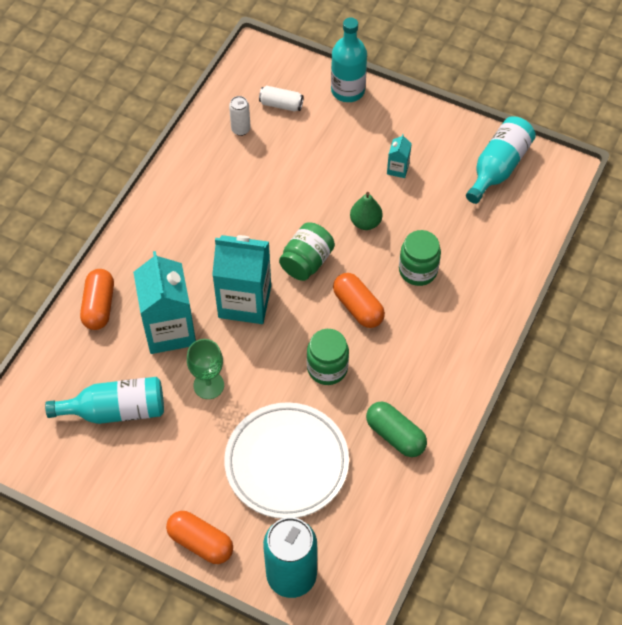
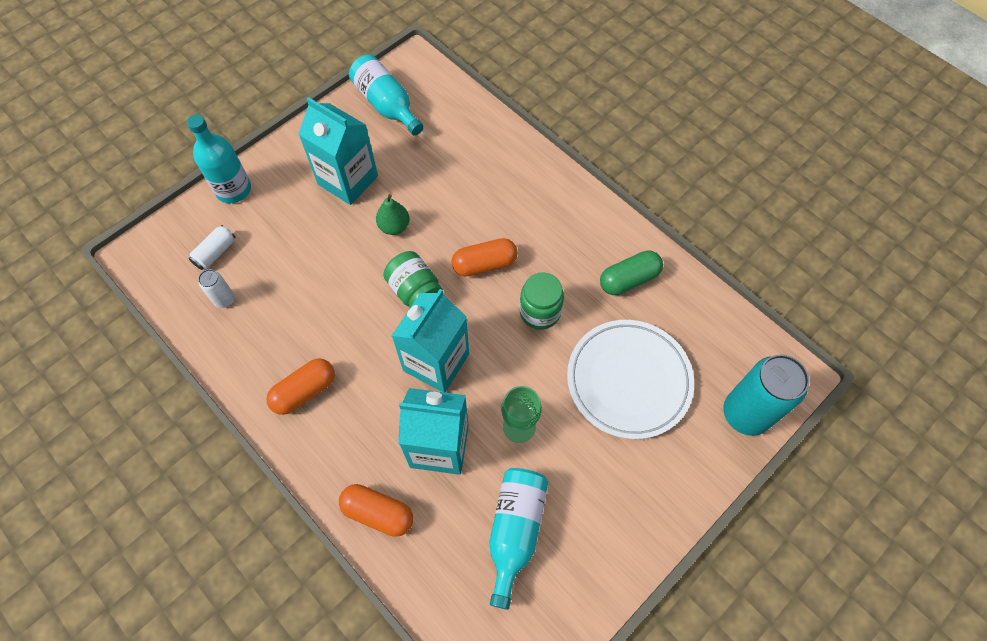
camera: 70 degrees left, 5 degrees up
orange capsule [166,511,233,564] -> orange capsule moved to [266,359,335,415]
turquoise carton [387,134,412,178] -> turquoise carton [298,97,378,205], size x2.28
green jar [399,230,441,286] -> none

